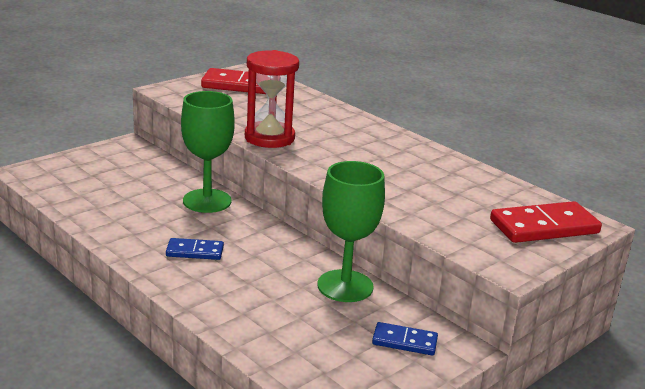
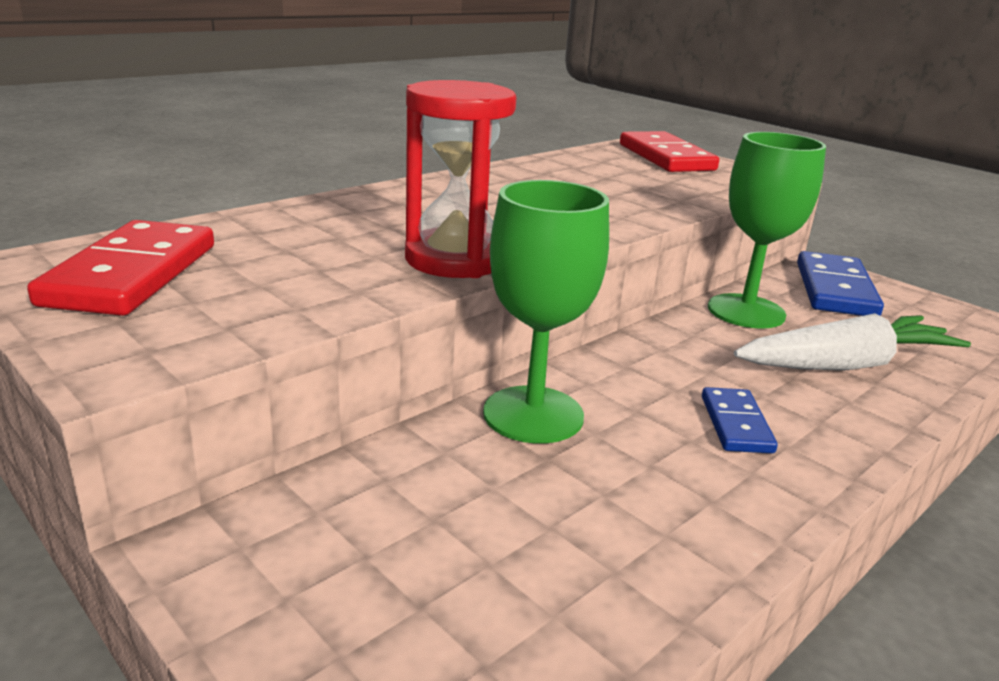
camera: 90 degrees left, 0 degrees up
blue domino [372,322,438,356] -> blue domino [797,251,884,316], size x1.76
none -> white carrot [734,313,971,371]

